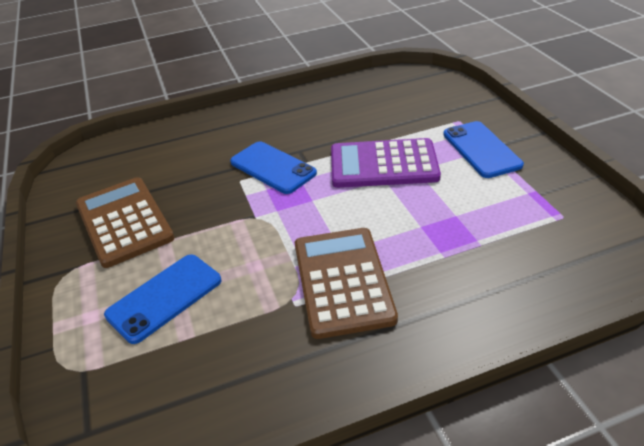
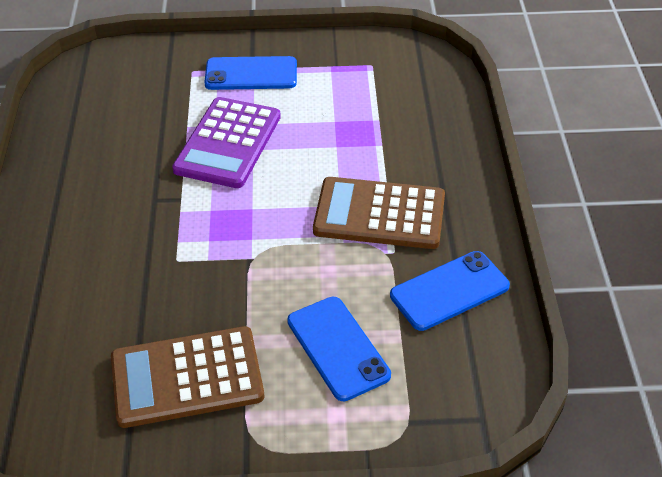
camera: 75 degrees left, 5 degrees up
blue phone [230,141,317,194] -> blue phone moved to [390,251,510,331]

